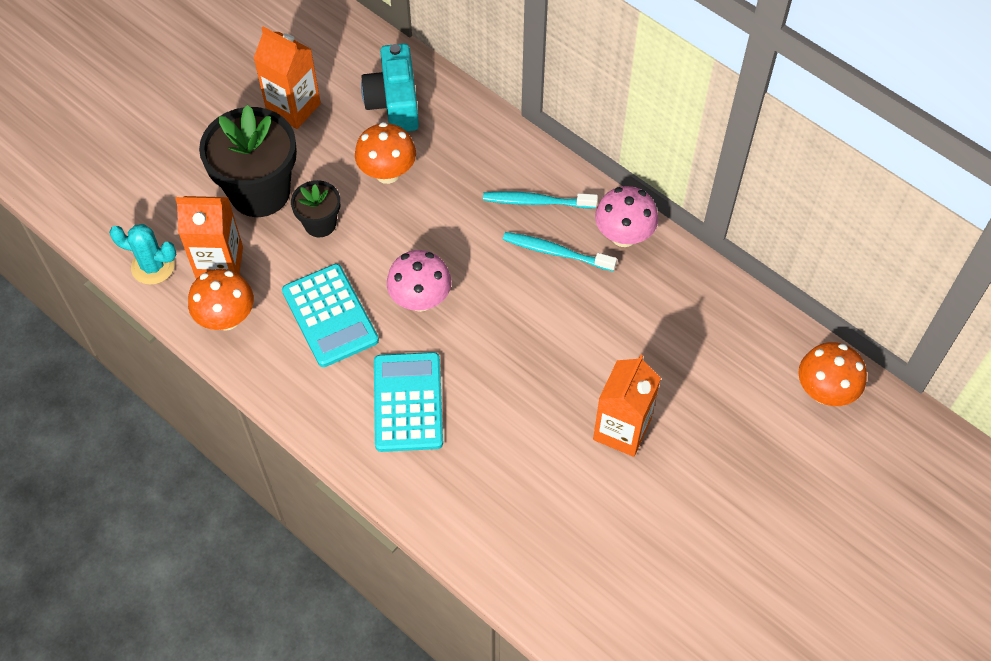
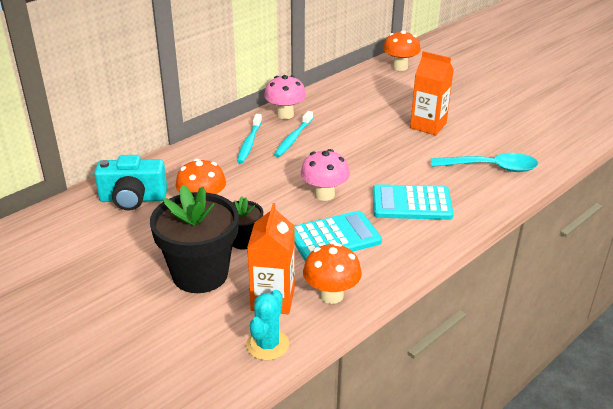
camera: 85 degrees left, 25 degrees down
orange carton [254,26,321,129] -> none
none -> turquoise spoon [431,153,538,172]

